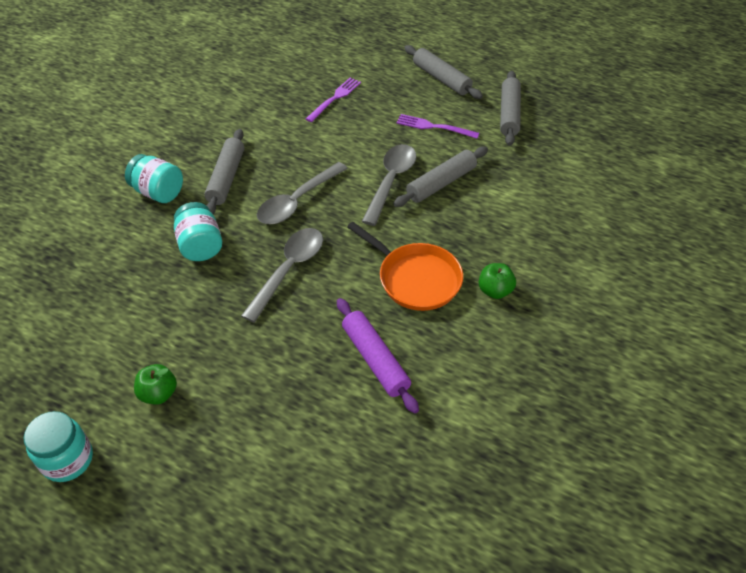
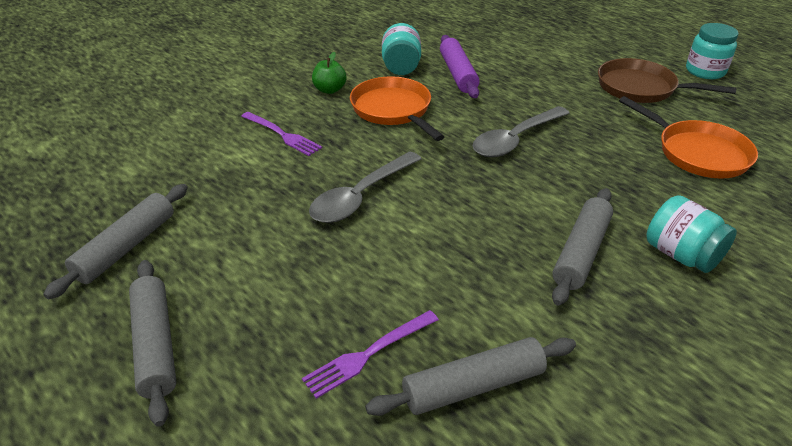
camera: 160 degrees left, 10 degrees down
green apple [134,364,177,405] -> brown pan [598,58,736,103]
turquoise jar [174,202,222,261] -> turquoise jar moved to [382,23,421,75]
grey spoon [257,162,348,224] -> none
grey rolling pin [393,147,488,207] -> grey rolling pin moved to [365,337,576,416]
purple fork [397,114,479,139] -> purple fork moved to [241,112,322,156]
none -> orange pan [619,96,758,179]

